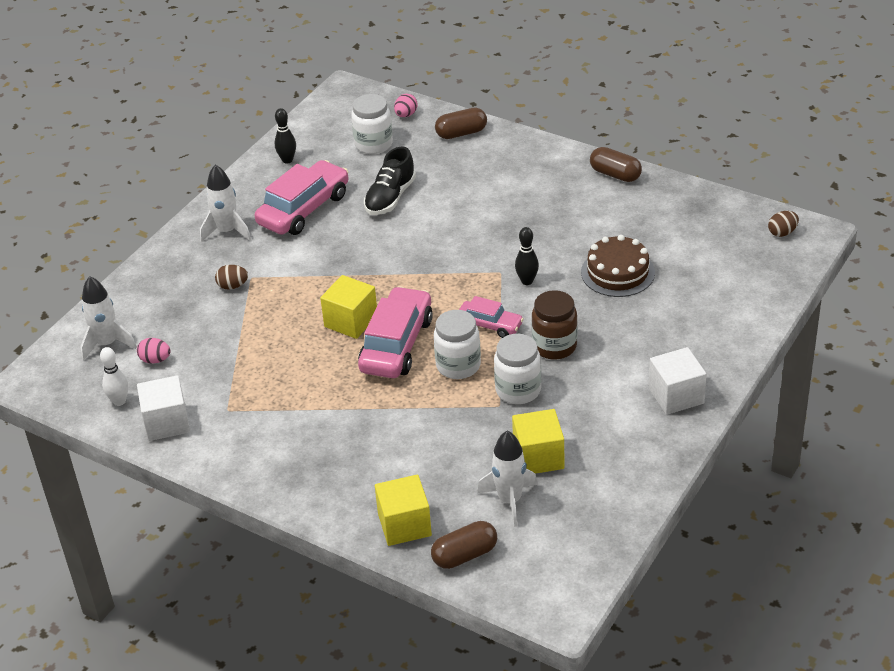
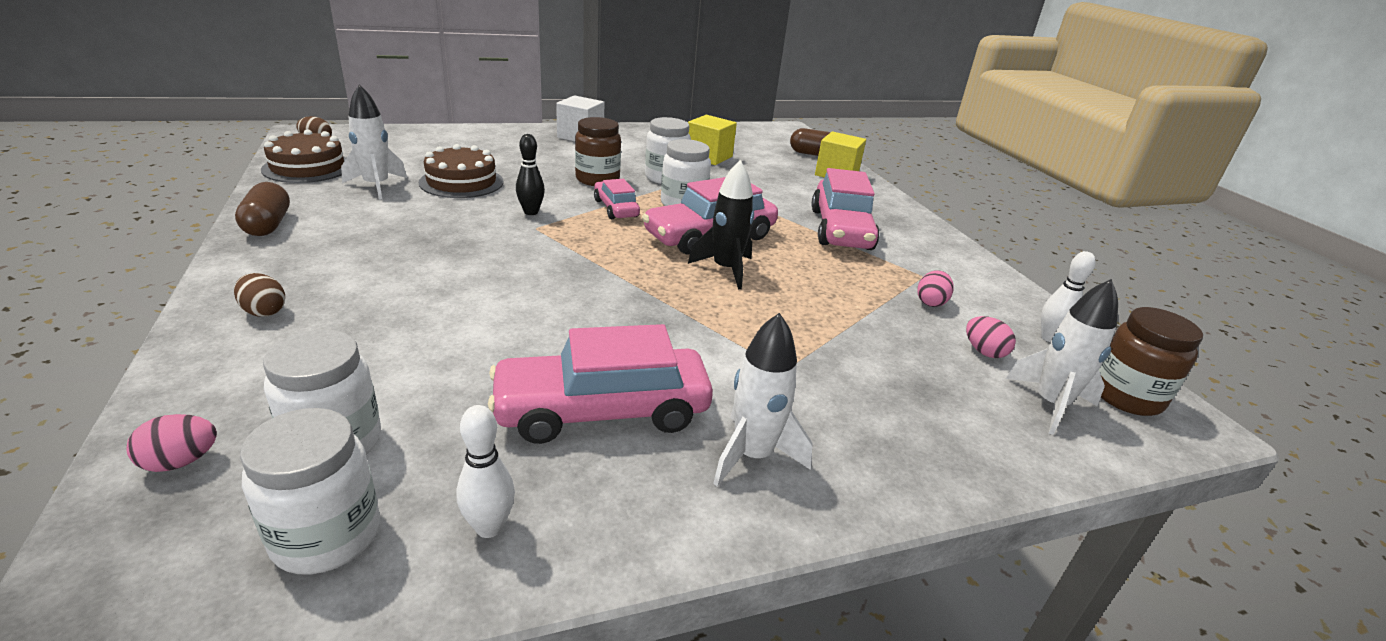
camera: 145 degrees left, 10 degrees down
white cube [137,375,190,441] -> none
brown egg [215,265,248,289] -> brown egg moved to [234,273,285,317]
black bowling pin [275,108,296,163] -> white bowling pin [456,405,515,538]
yellow cube [320,275,377,339] -> black rocket [688,160,754,289]
black shoe [364,147,416,215] -> none
brown capsule [435,107,487,139] -> none
white rocket [477,431,537,527] -> white rocket moved to [341,84,407,200]
none -> white jar [240,408,380,574]
none -> brown cake [261,129,346,183]
none -> pink car [811,168,880,250]
none -> pink egg [917,270,954,307]
none -> brown jar [1099,307,1203,416]

